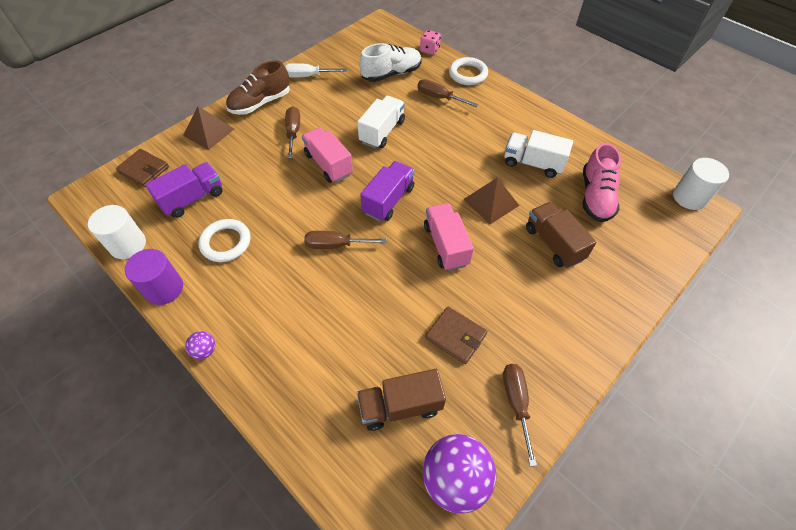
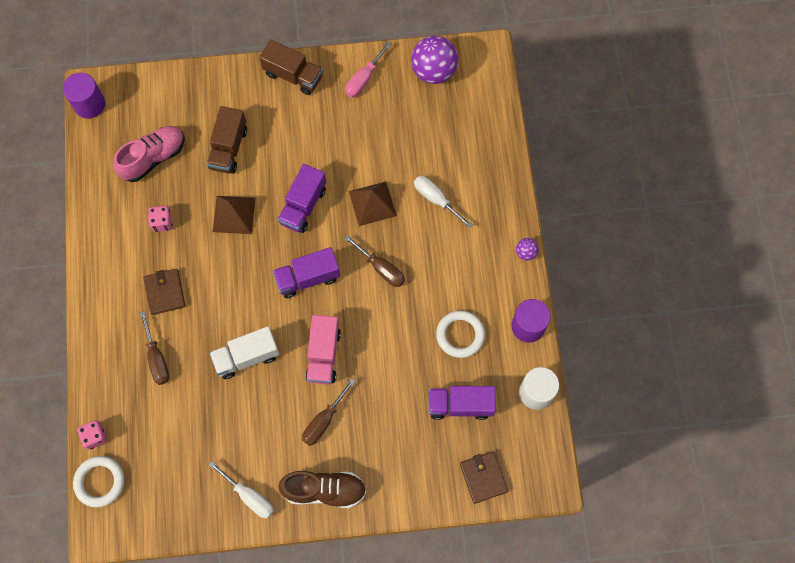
camera: 140 degrees left, 15 degrees up
brown pyramid [183,106,234,150] -> brown pyramid moved to [349,182,397,226]
brown truck [357,369,446,431] -> brown truck moved to [259,39,323,95]
white shoe [359,43,422,82] -> none
pink truck [424,203,474,271] -> purple truck [278,164,326,233]
brown wallet [425,306,487,364] -> brown wallet moved to [143,269,185,315]
white ring [449,57,488,85] -> white ring moved to [73,456,124,508]
brown screwdriver [503,364,537,467] -> pink screwdriver [345,41,392,98]
white truck [505,130,573,178] -> pink dice [148,206,173,232]
white cylinder [673,158,729,210] -> purple cylinder [63,73,105,119]
none -> white screwdriver [414,176,473,229]

